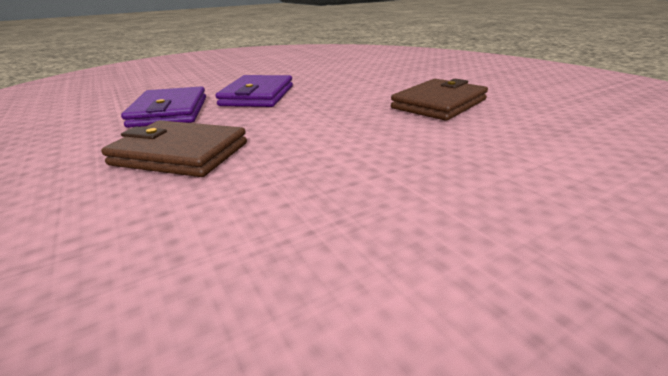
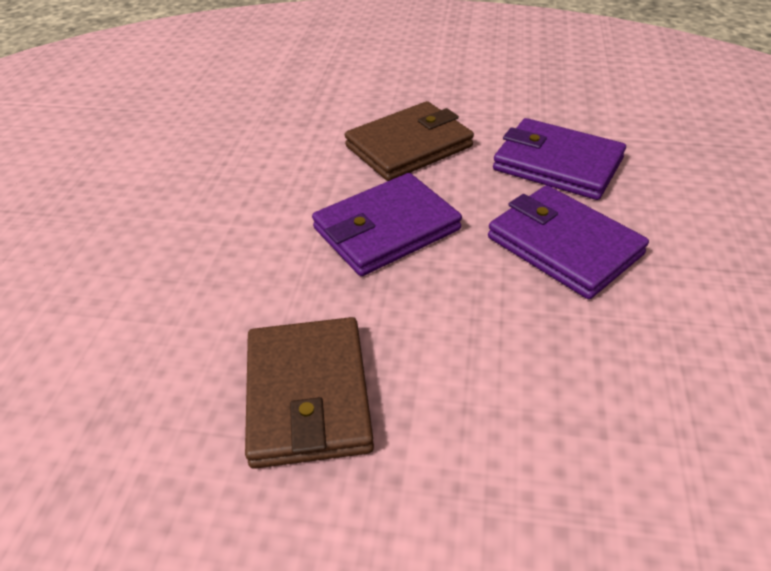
camera: 130 degrees right, 15 degrees up
none -> purple wallet [312,173,462,276]

